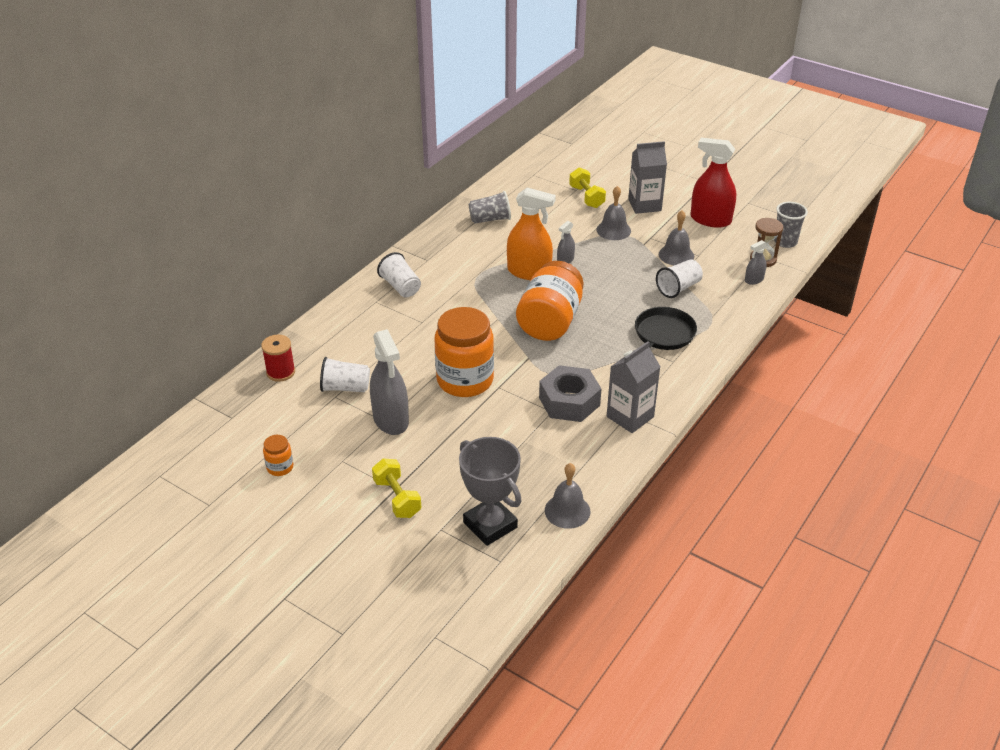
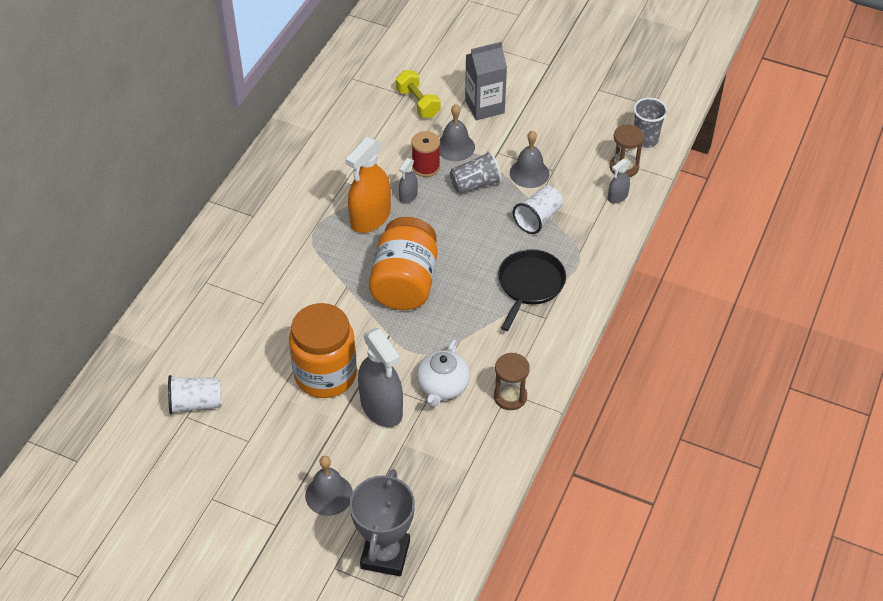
camera: 10 degrees left, 10 degrees up
red spool [261,335,295,382] -> red spool moved to [411,131,440,177]
orange jar [263,435,293,476] -> none
grey spray bottle [370,329,409,435] -> grey spray bottle moved to [358,328,403,427]
yellow dumbbell [372,459,421,518] -> none
white cup [377,252,421,297] -> none
grey trophy [459,437,521,546] -> grey trophy turned 60 degrees clockwise [349,469,415,576]
grey cup [469,191,511,223] -> grey cup moved to [450,151,502,194]
orange spray bottle [507,188,556,280] -> orange spray bottle turned 120 degrees clockwise [345,137,391,233]
grey nut [539,365,602,422] -> white teapot [417,339,470,407]
grey bell [545,463,590,529] -> grey bell moved to [305,456,353,516]
grey carton [607,341,661,433] -> brown hourglass [494,353,530,410]
red spray bottle [690,138,736,228] -> none

